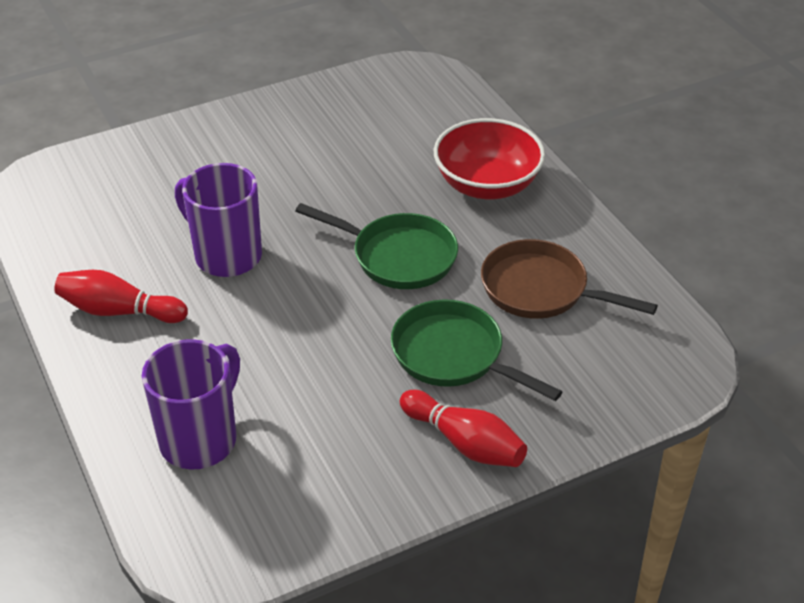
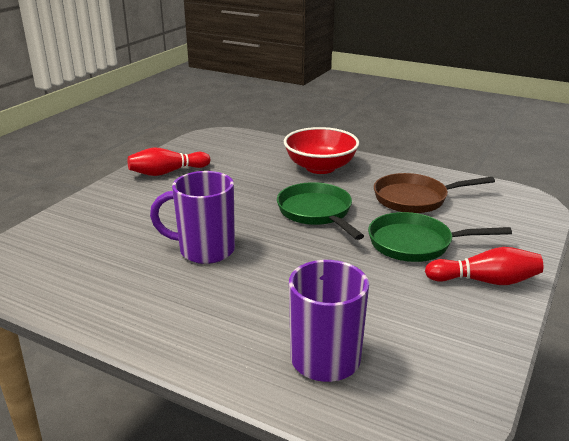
camera: 35 degrees left, 15 degrees down
red bowling pin [54,270,188,323] -> red bowling pin moved to [128,147,210,176]
green pan [295,203,458,289] -> green pan turned 105 degrees counterclockwise [277,182,364,240]

